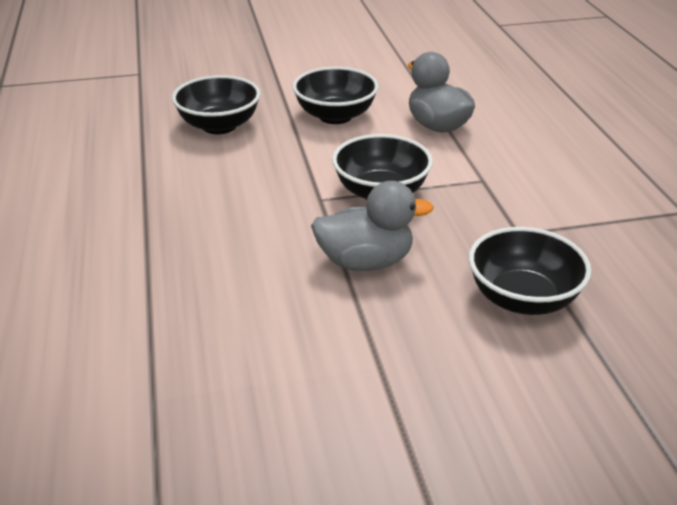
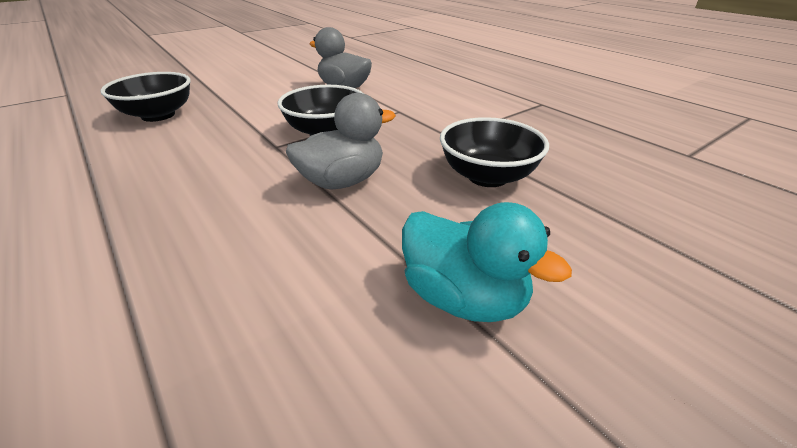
camera: 25 degrees left, 0 degrees up
black bowl [293,67,379,124] -> none
none -> turquoise duck [402,202,572,322]

